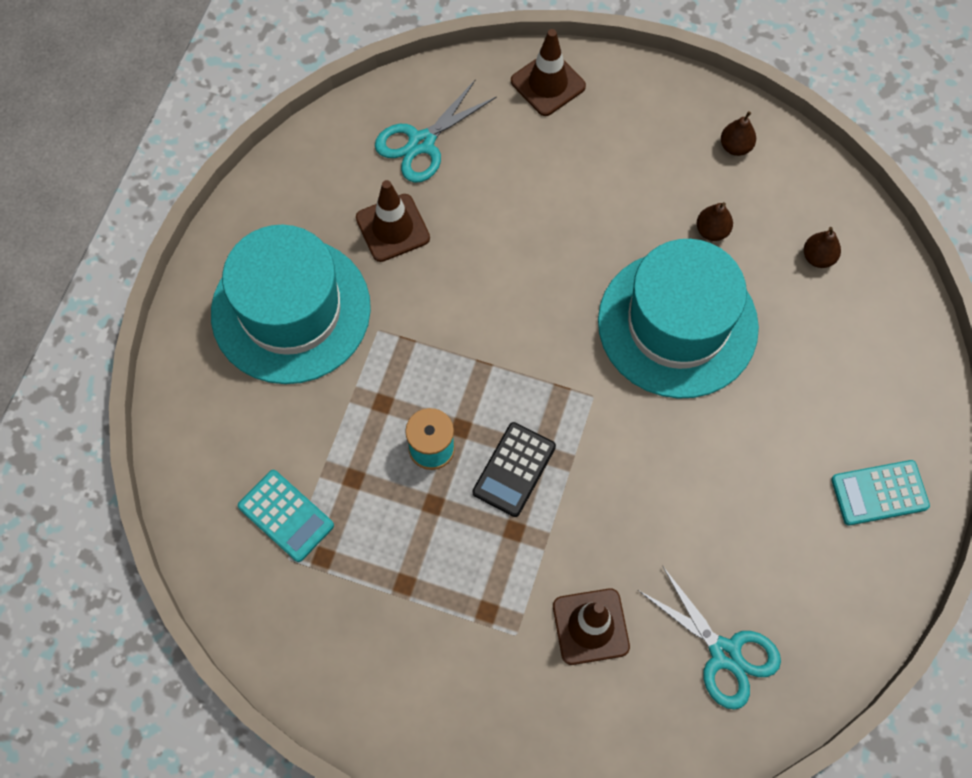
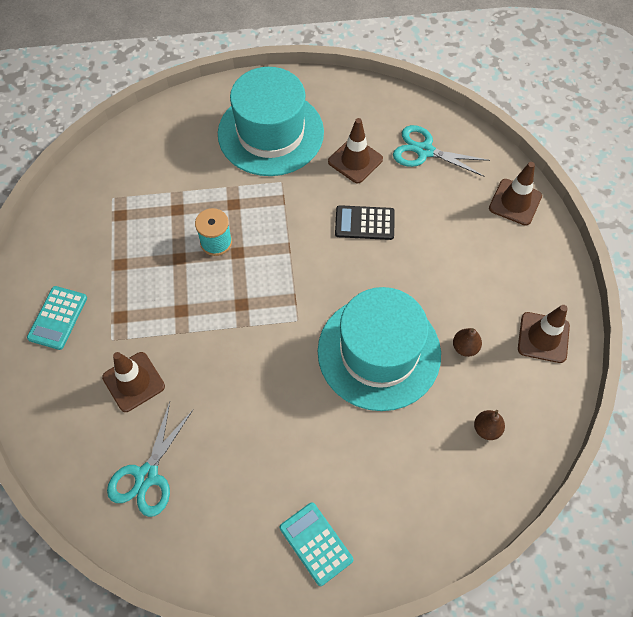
camera: 65 degrees right, 5 degrees down
turquoise calculator [238,470,334,562] -> turquoise calculator moved to [27,286,87,350]
black calculator [473,422,556,517] -> black calculator moved to [335,205,395,240]
brown pear [721,111,756,156] -> brown traffic cone [518,305,570,363]

